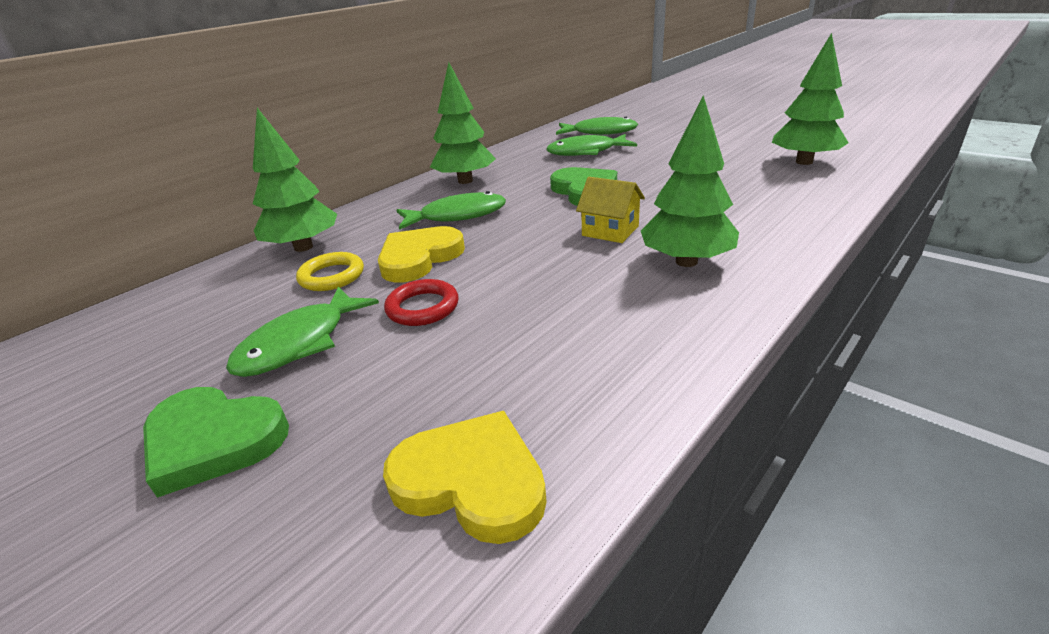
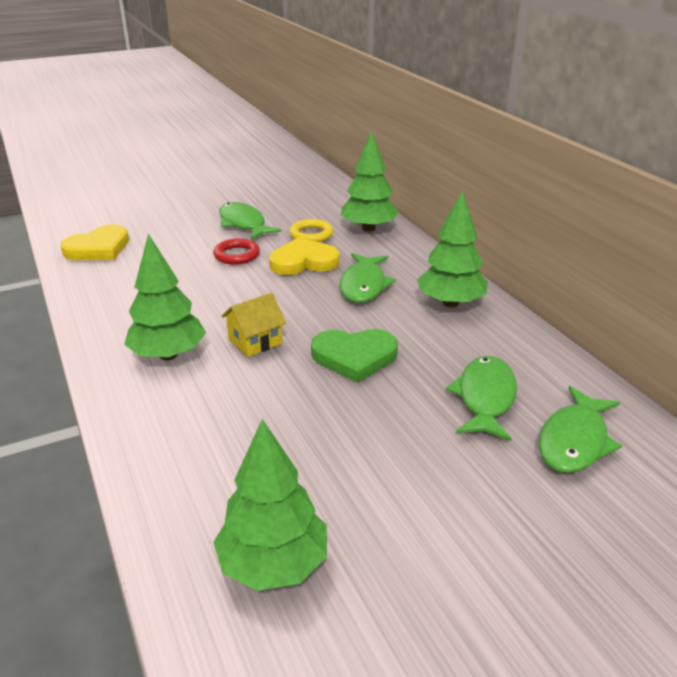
camera: 110 degrees right, 0 degrees up
green heart [143,387,289,498] -> none
yellow heart [378,226,465,282] -> yellow heart turned 75 degrees counterclockwise [269,237,339,275]

